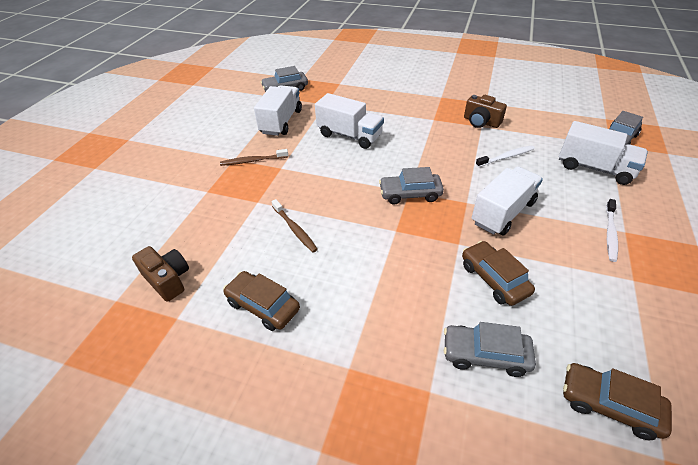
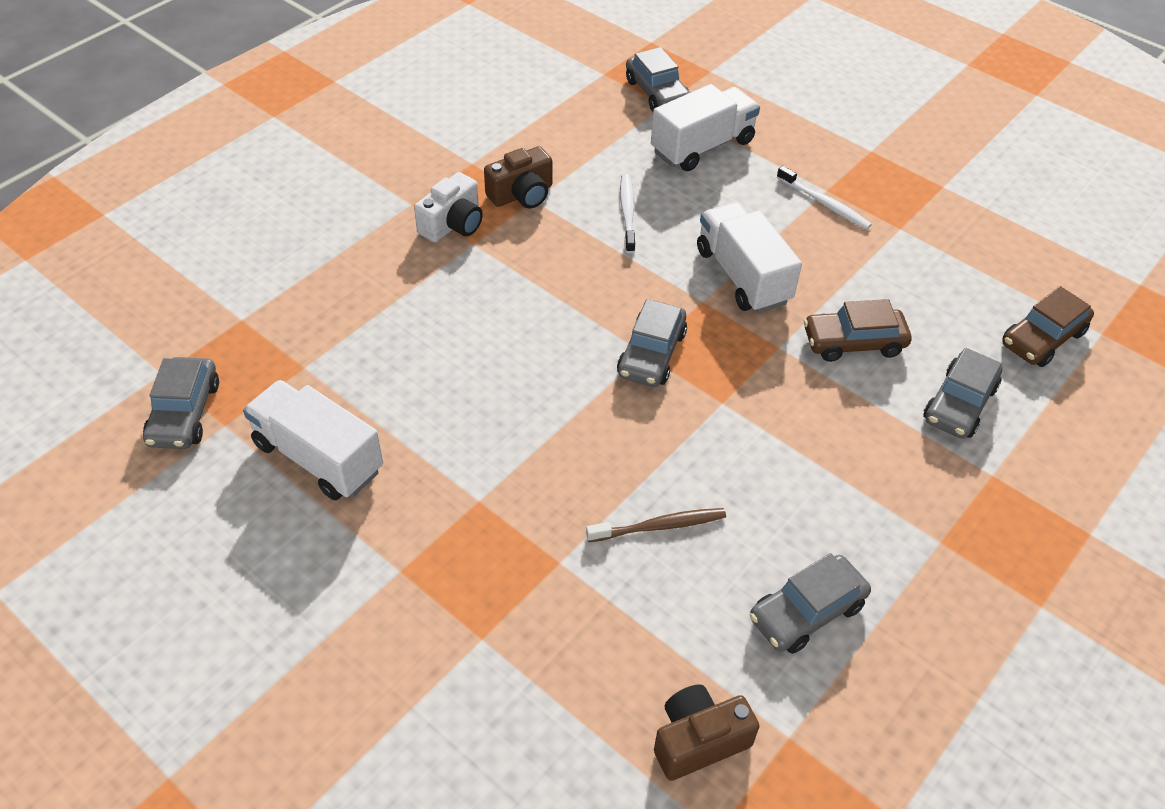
camera: 70 degrees left, 5 degrees up
brown toothbrush [220,149,288,166] -> none
brown car [223,271,300,331] -> grey car [750,553,871,654]
white truck [315,93,384,149] -> none
none -> white camera [414,172,483,242]

